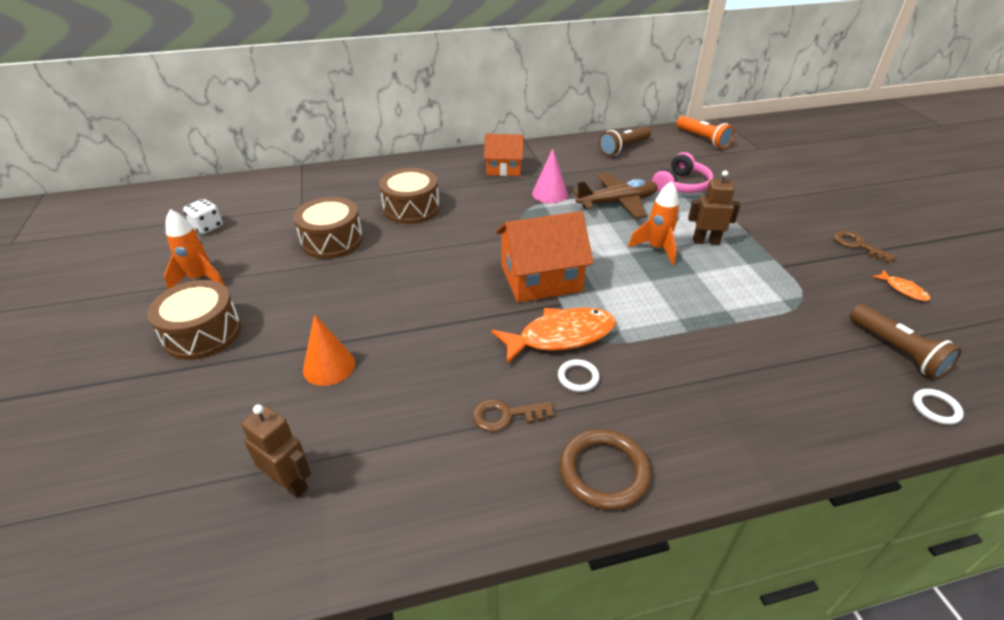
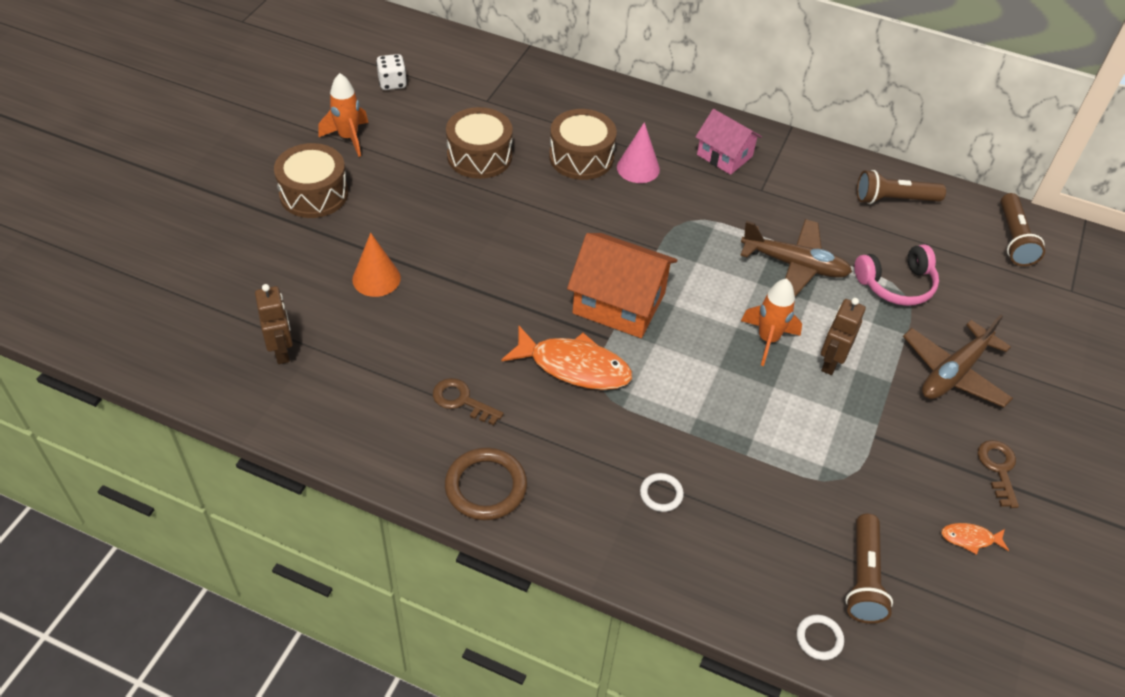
camera: 35 degrees right, 10 degrees up
orange house [484,134,524,176] -> pink house [696,109,762,175]
pink cone [532,149,568,203] -> pink cone moved to [617,122,660,183]
white ring [558,359,600,392] -> white ring moved to [640,473,684,512]
orange flashlight [676,116,735,149] -> brown flashlight [1000,193,1045,266]
brown robot [688,170,741,245] -> brown robot turned 105 degrees counterclockwise [821,298,866,375]
orange fish [873,270,930,301] -> orange fish turned 90 degrees clockwise [941,523,1009,555]
none -> brown plane [903,314,1013,407]

